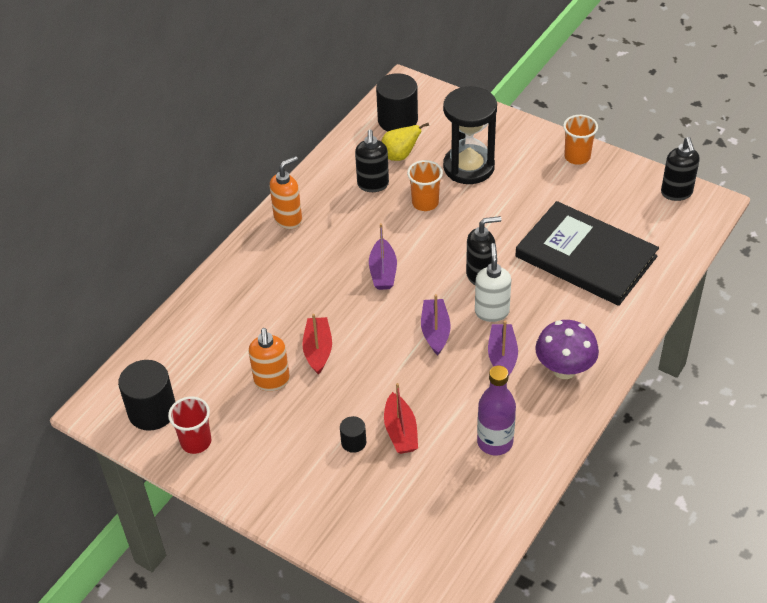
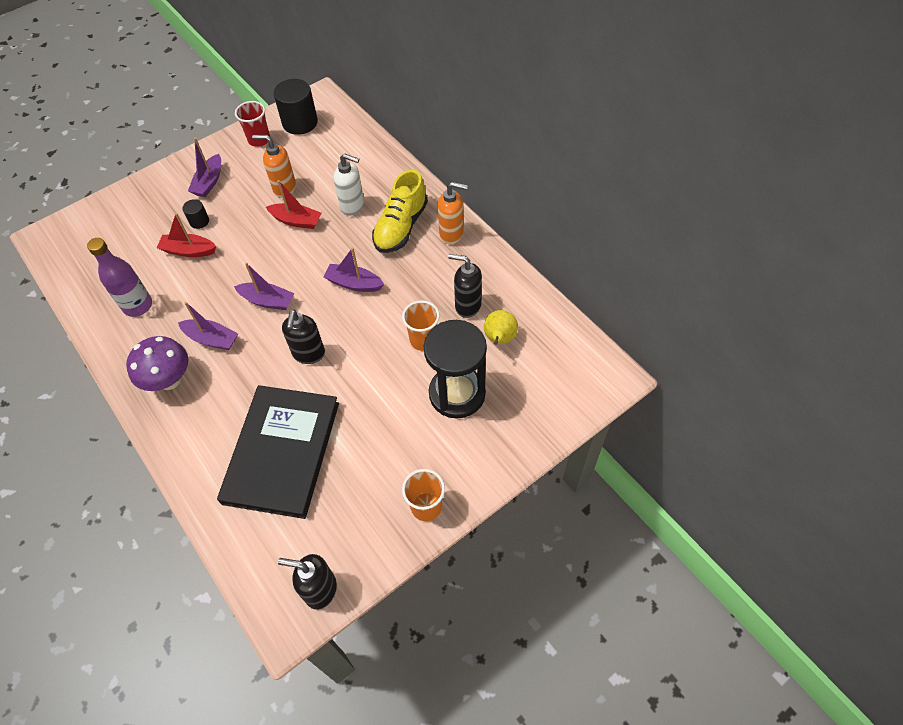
camera: 110 degrees right, 10 degrees up
orange soap dispenser [270,156,302,229] -> orange soap dispenser turned 60 degrees counterclockwise [438,182,468,244]
black cylinder [376,73,418,131] -> none
white soap dispenser [475,243,511,322] -> white soap dispenser moved to [334,153,364,216]
black book [515,201,659,306] -> black book turned 45 degrees counterclockwise [217,385,339,519]
none -> purple boat [188,138,221,197]
none -> yellow shoe [372,170,428,253]

